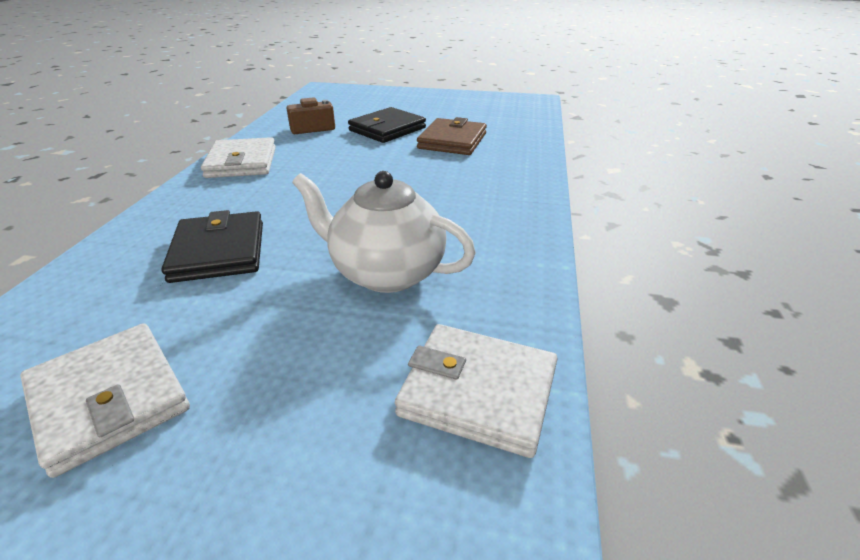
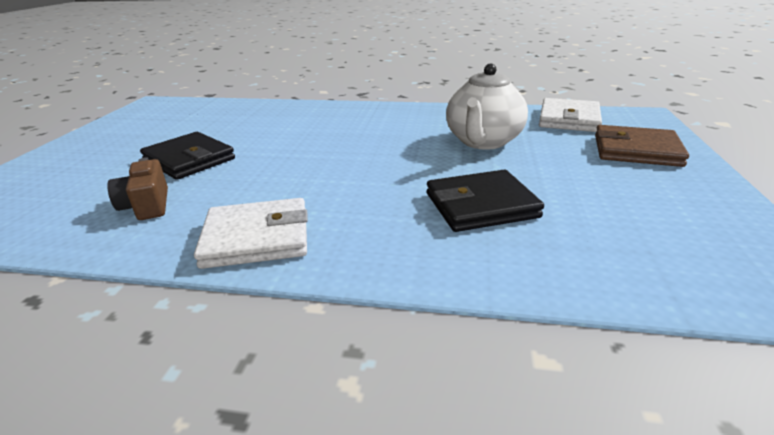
camera: 90 degrees left, 5 degrees down
white wallet [20,323,190,478] -> none
brown wallet [417,117,487,155] -> brown wallet moved to [595,125,689,167]

